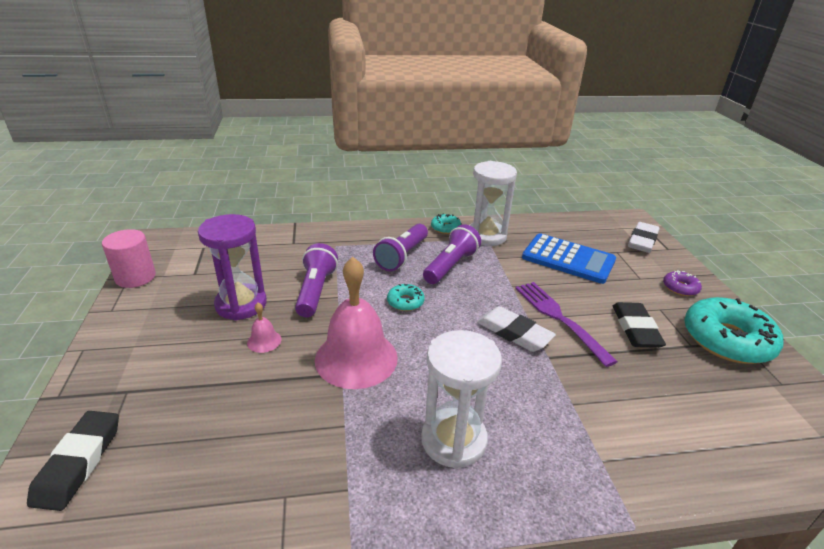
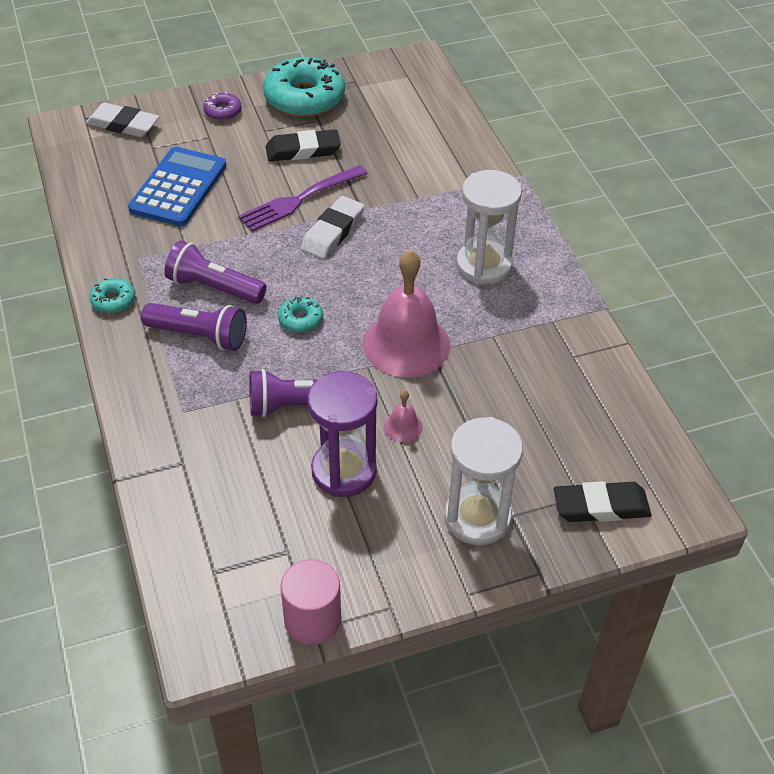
camera: 100 degrees left, 15 degrees up
white hourglass [469,161,517,246] -> white hourglass moved to [445,417,523,545]

